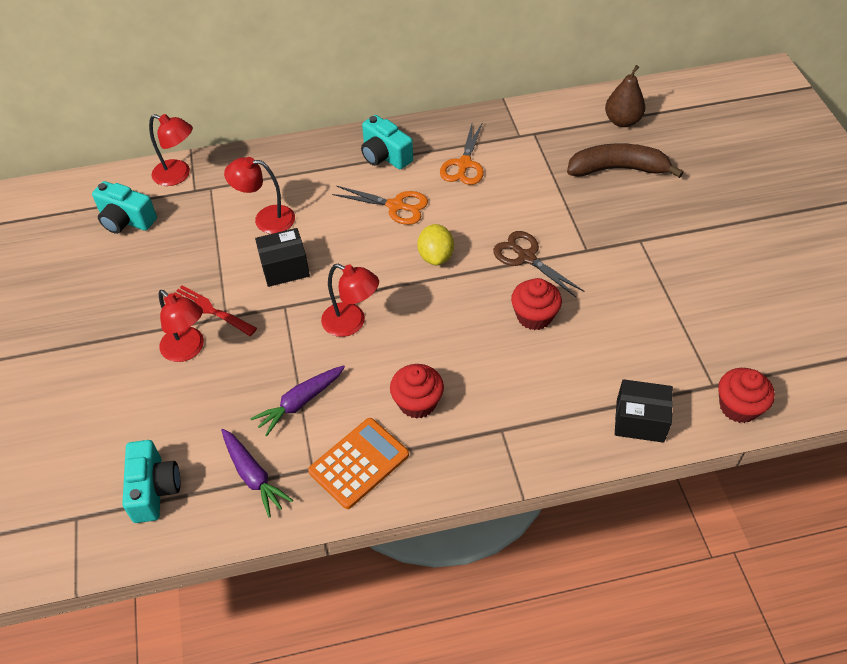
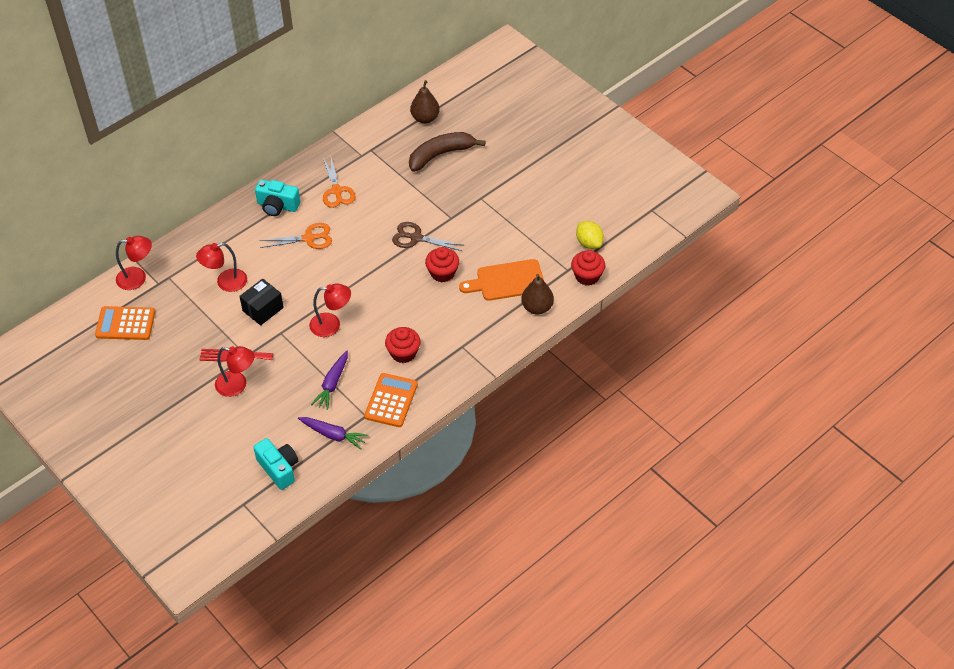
camera: 30 degrees left, 0 degrees up
turquoise camera [92,181,157,234] -> orange calculator [95,306,155,340]
yellow lemon [417,224,454,265] -> yellow lemon moved to [576,221,604,249]
black box [615,379,673,443] -> brown pear [521,274,554,314]
none -> orange cutting board [459,259,544,301]

